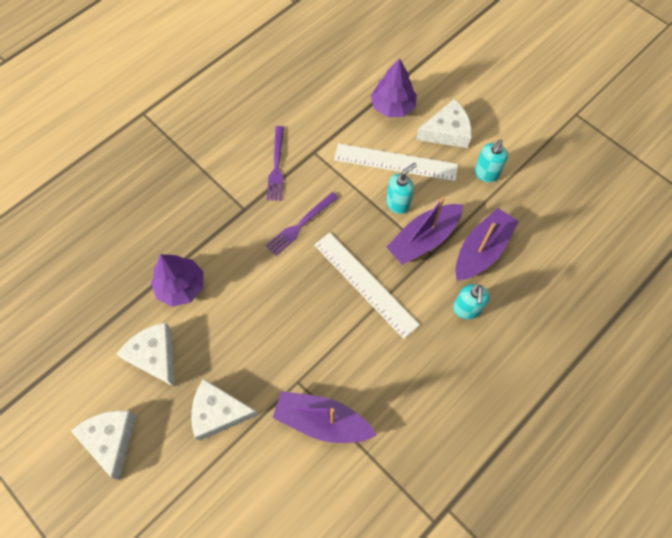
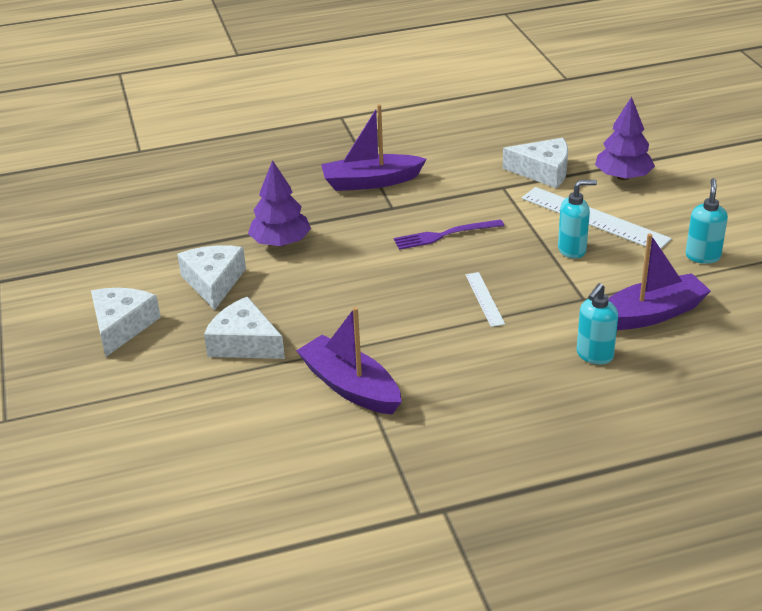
camera: 30 degrees right, 30 degrees down
purple fork [267,126,284,201] -> none
white ruler [314,233,420,339] -> white ruler [465,272,505,327], size x0.52
purple boat [386,197,463,265] -> purple boat moved to [321,104,427,191]
white cheese [416,99,472,148] -> white cheese moved to [503,138,568,188]
turquoise soap dispenser [474,140,508,182] -> turquoise soap dispenser turned 135 degrees clockwise [686,178,728,264]

